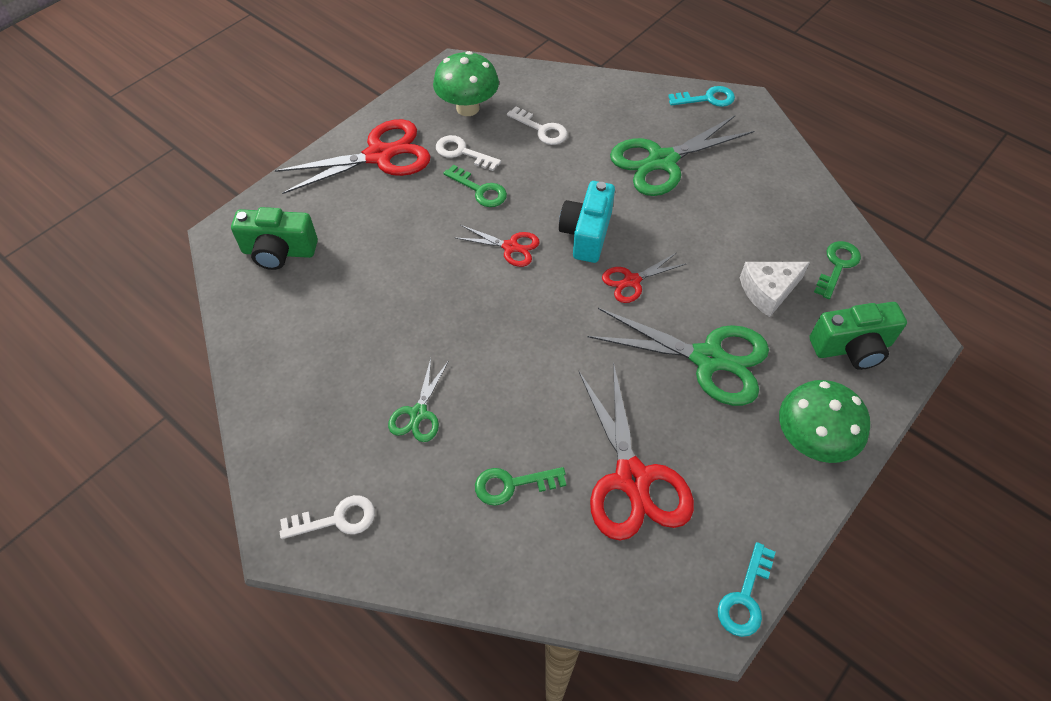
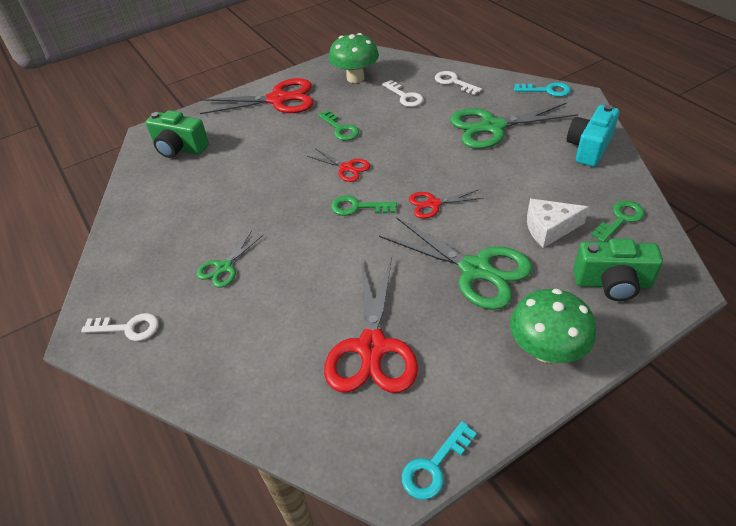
camera: 20 degrees right, 10 degrees down
white key [436,135,501,171] -> white key moved to [435,71,482,95]
green key [475,467,566,506] -> green key moved to [331,195,397,216]
turquoise camera [559,181,615,263] -> turquoise camera moved to [567,105,619,167]

